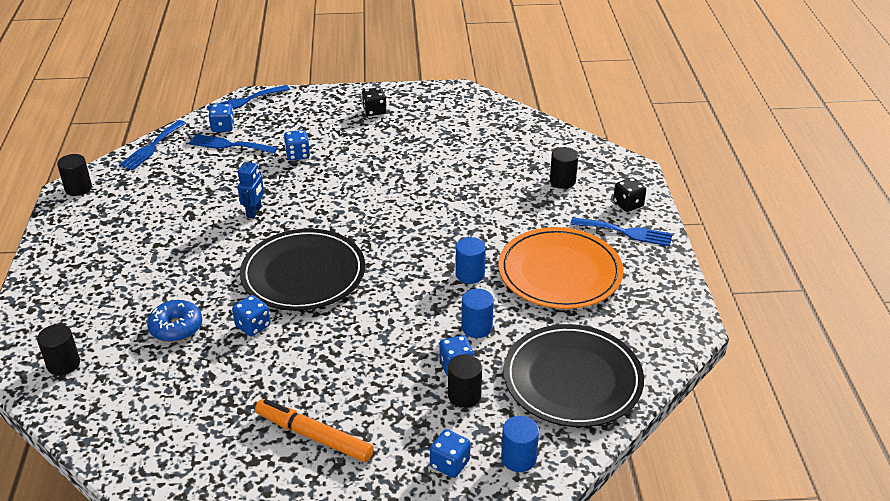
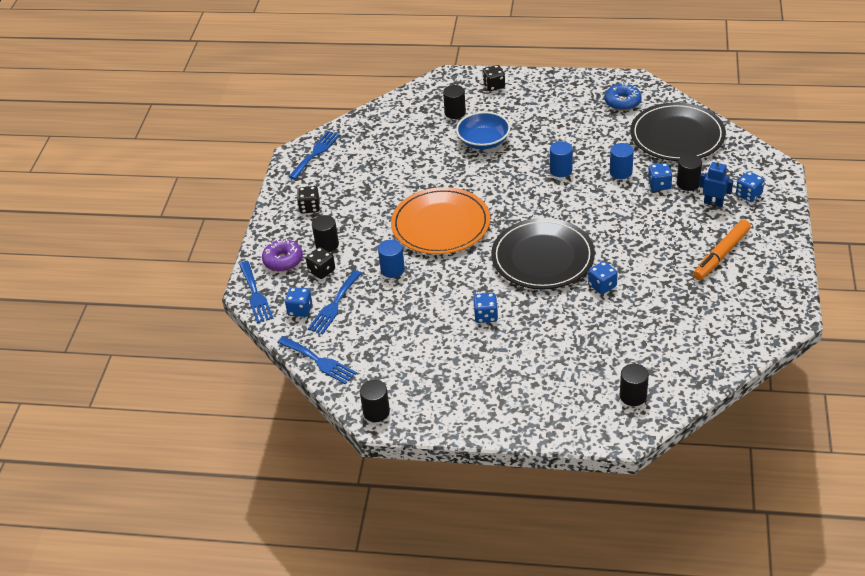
camera: 75 degrees left, 5 degrees up
blue donut [147,300,202,342] -> blue donut moved to [605,83,642,111]
blue robot [238,157,264,219] -> blue robot moved to [699,159,733,207]
blue dice [284,130,310,161] -> blue dice moved to [473,293,498,323]
orange plate [498,227,623,309] -> orange plate moved to [391,187,490,254]
blue cylinder [501,416,539,472] -> blue cylinder moved to [378,240,405,278]
blue fork [570,217,672,246] -> blue fork moved to [289,131,340,180]
none -> purple donut [262,238,303,272]
none -> black dice [306,247,335,279]
none -> black cylinder [312,215,339,252]
none -> blue bowl [456,112,510,149]

